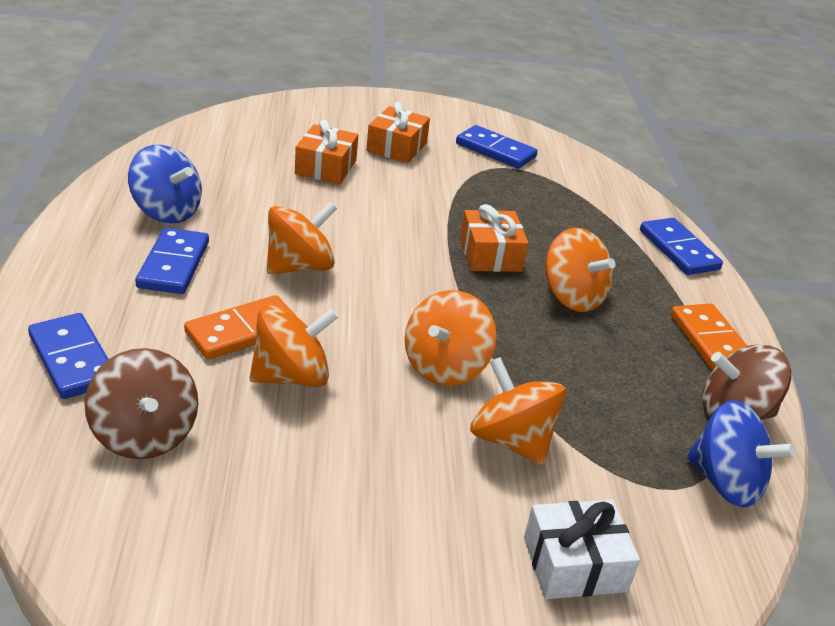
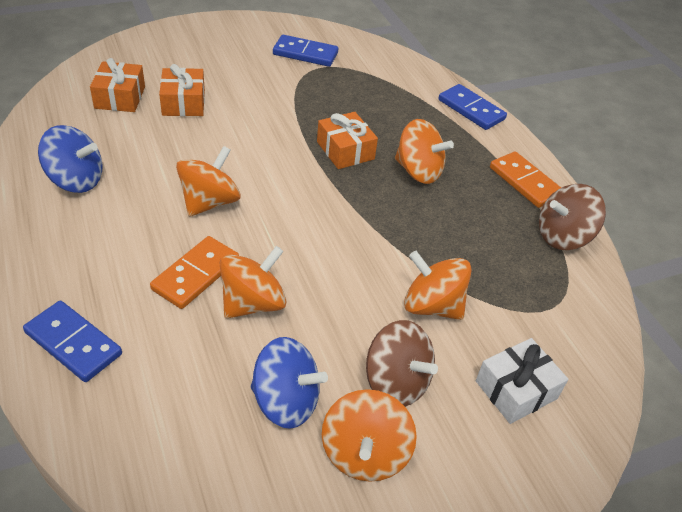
camera: 20 degrees left, 10 degrees up
brown spinning top [85,348,198,459] -> brown spinning top moved to [366,320,438,407]
blue domino [135,228,209,294] -> none
orange gift [366,102,430,163] -> orange gift moved to [90,58,145,112]
orange spinning top [405,290,497,386] -> orange spinning top moved to [322,389,417,482]
blue spinning top [686,400,796,507] -> blue spinning top moved to [251,337,328,429]

